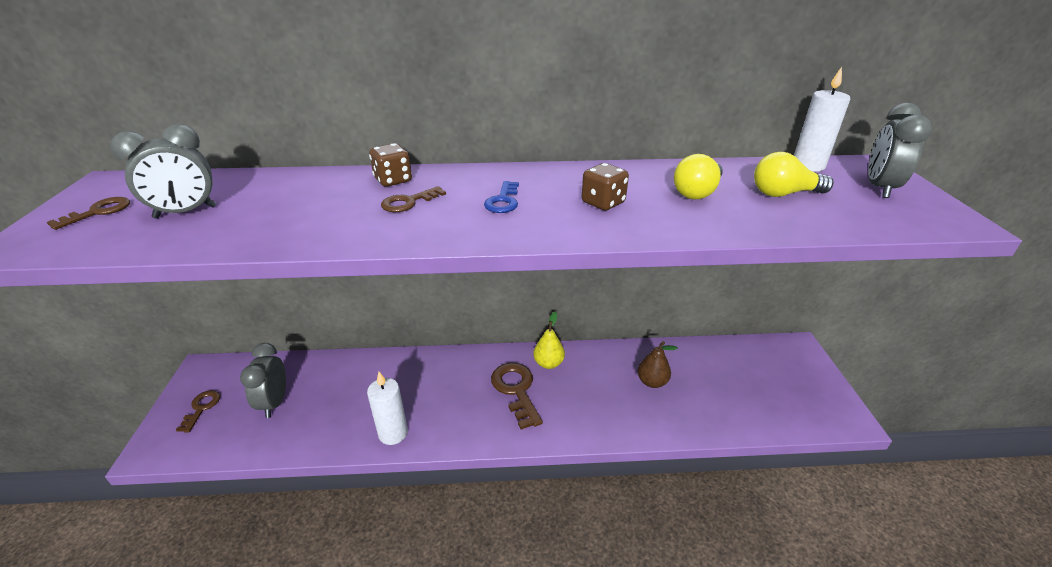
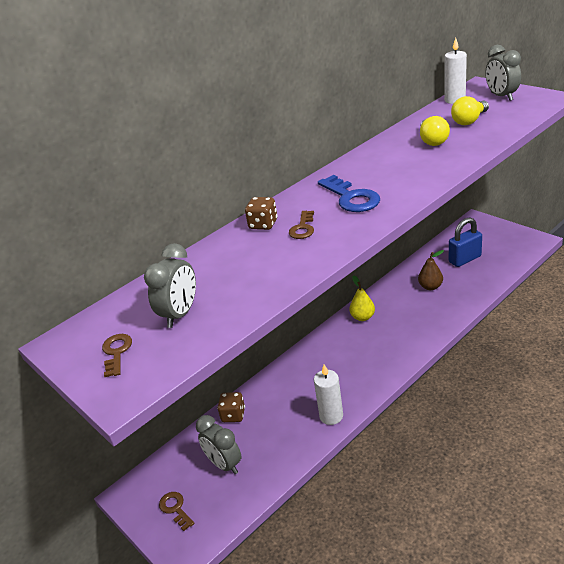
camera: 35 degrees left, 0 degrees up
blue key [484,181,519,213] -> blue key [318,175,380,212], size x1.70
brown key [491,363,543,430] -> none
brown dice [582,163,629,211] -> brown dice moved to [217,392,245,422]
none -> blue padlock [449,217,482,267]

